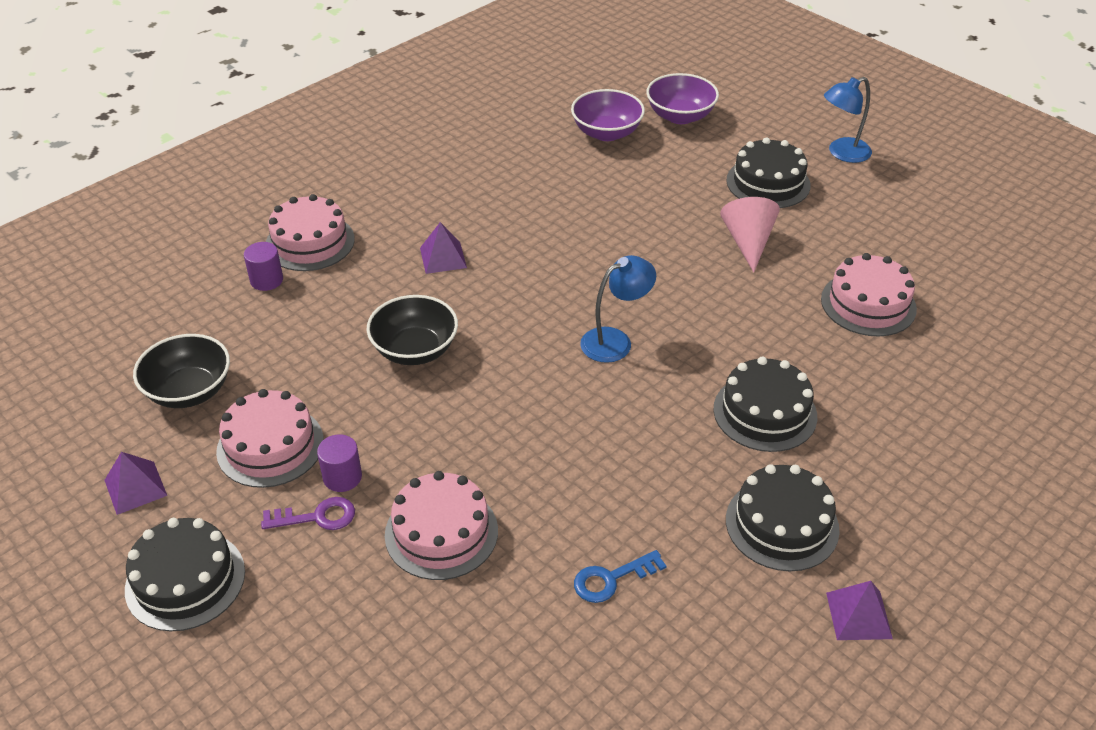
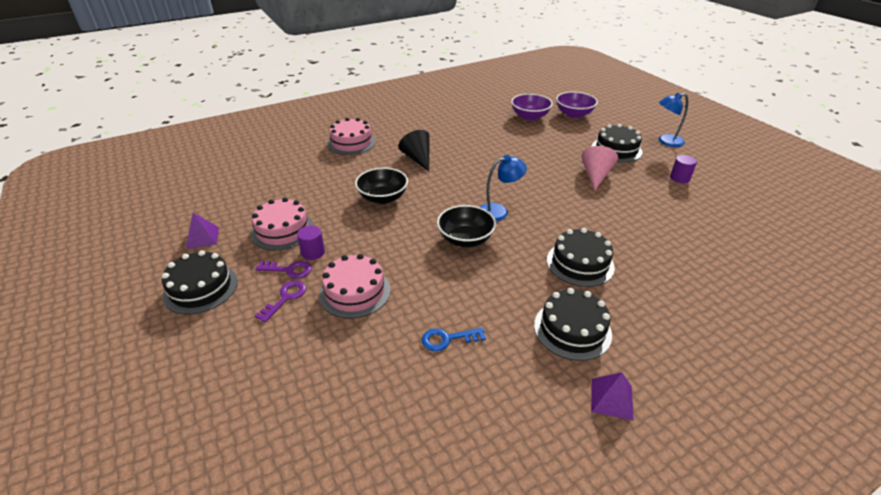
camera: 15 degrees right, 5 degrees down
black bowl [133,334,230,408] -> black bowl moved to [437,205,496,247]
purple cylinder [244,242,283,291] -> purple cylinder moved to [670,155,697,183]
purple pyramid [420,222,467,274] -> black cone [398,130,429,171]
pink cake [821,253,917,336] -> none
none -> purple key [255,281,306,322]

